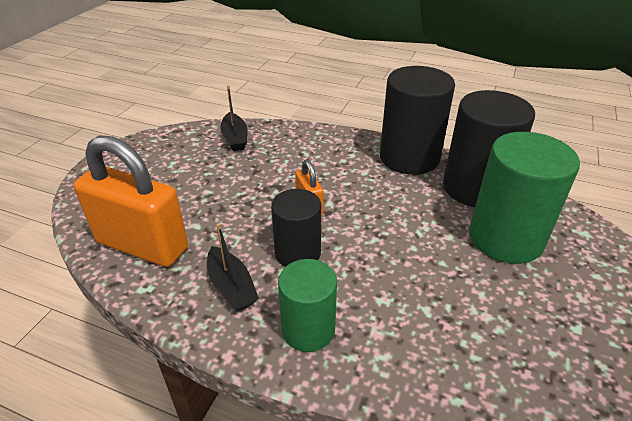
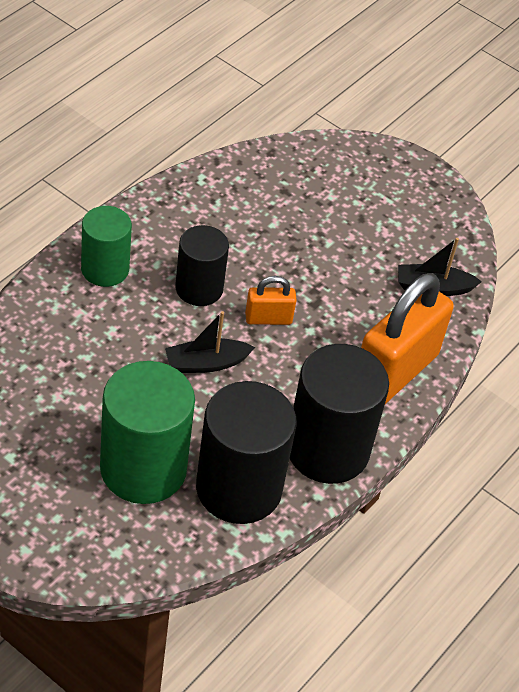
camera: 100 degrees right, 10 degrees up
orange padlock [74,135,188,267] -> orange padlock moved to [361,273,454,404]
black boat [207,224,259,311] -> black boat moved to [165,311,255,373]

